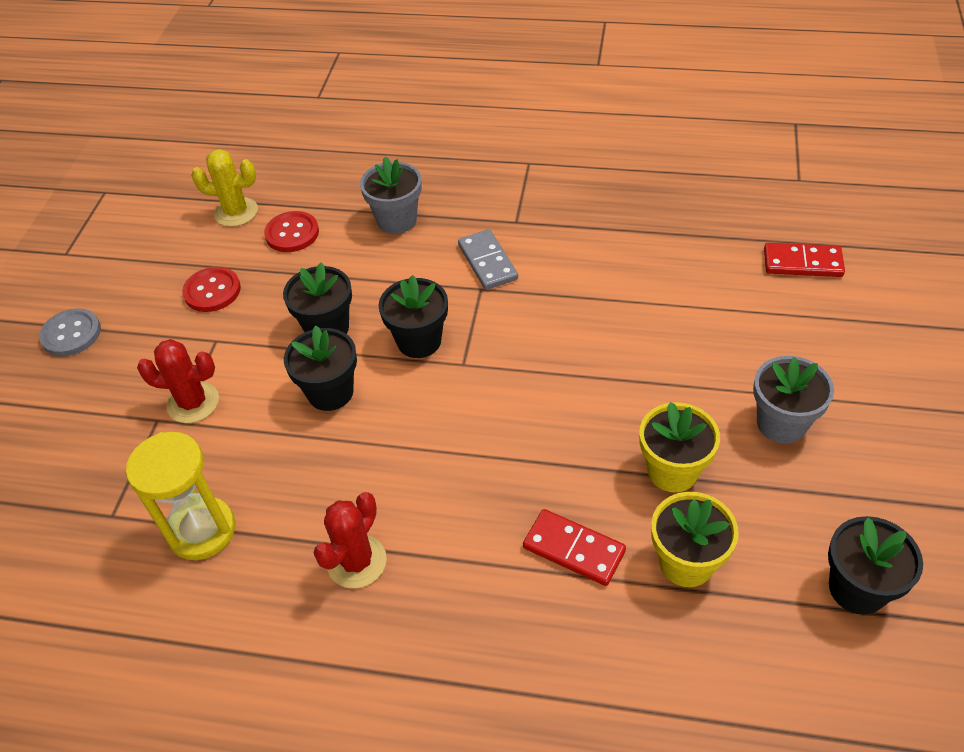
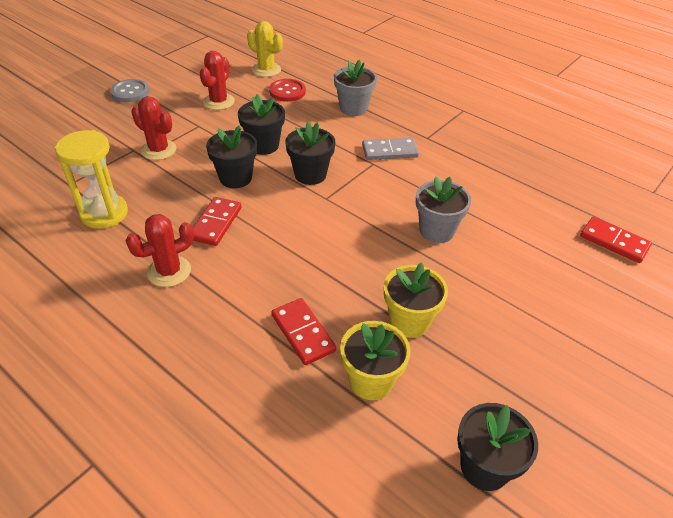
camera: 25 degrees right, 5 degrees down
red button [182,267,241,312] -> red cactus [200,51,235,110]
grey domino [458,229,518,290] -> grey domino turned 75 degrees clockwise [362,138,419,160]
grey flower pot [753,356,834,444] -> grey flower pot moved to [416,176,471,243]
none -> red domino [193,197,242,246]

